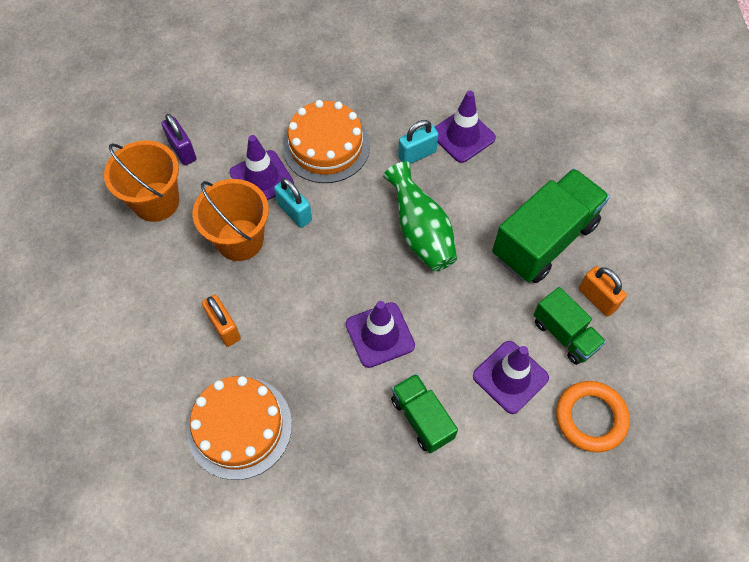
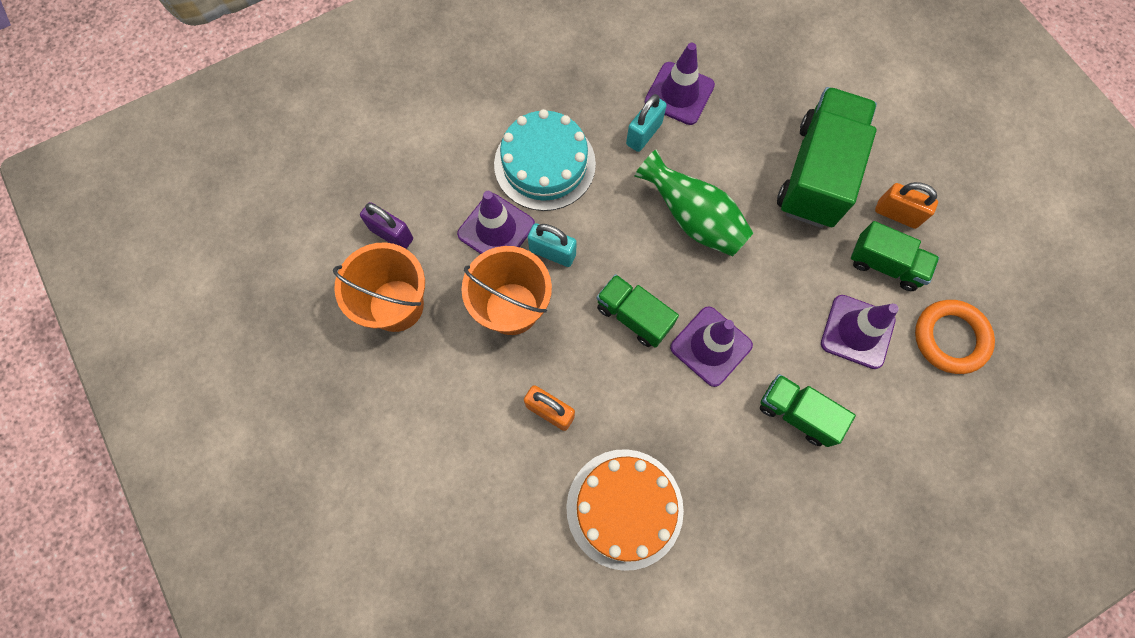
camera: 25 degrees left, 10 degrees up
orange cake [283,100,370,183] -> turquoise cake [494,109,596,211]
none -> green truck [597,274,679,348]

